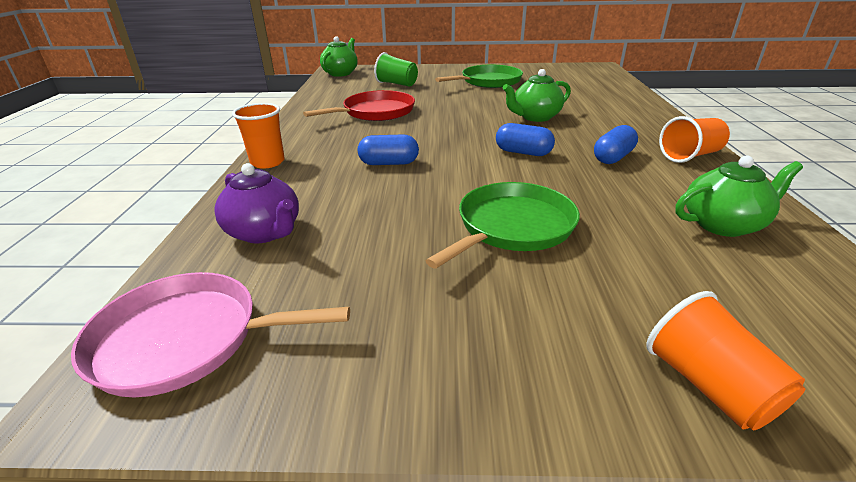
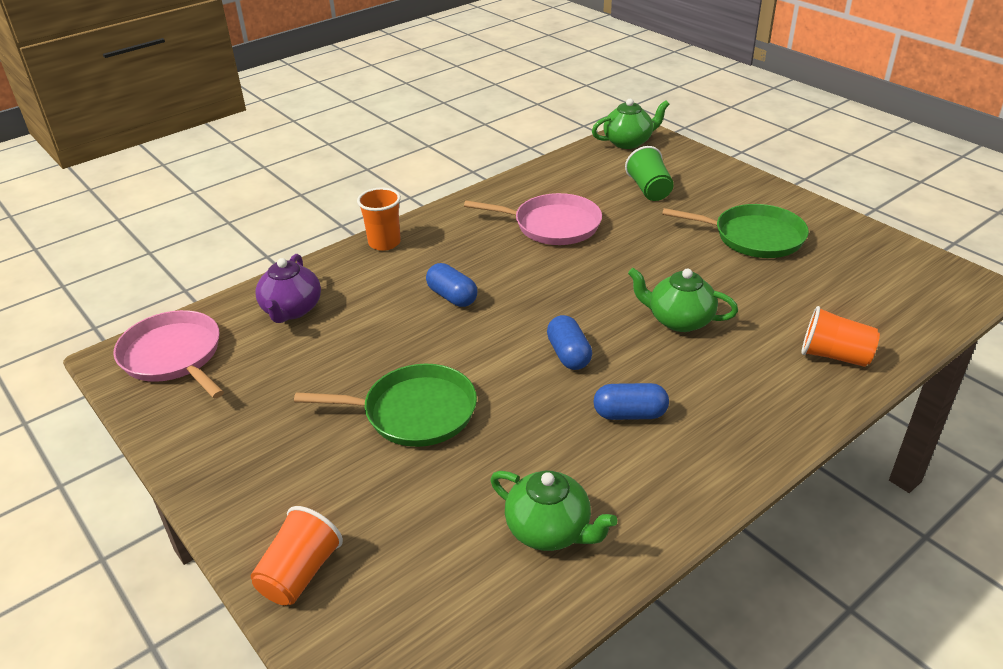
camera: 50 degrees right, 5 degrees up
red pan [303,90,415,121] -> pink pan [464,193,602,245]
orange cup [659,116,730,163] -> orange cup moved to [801,306,880,367]

